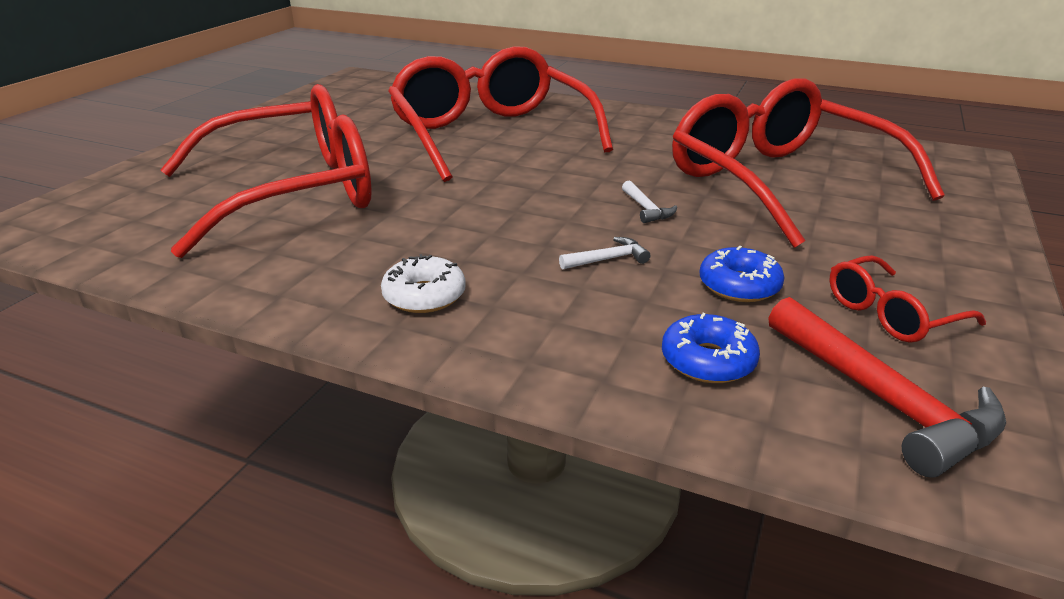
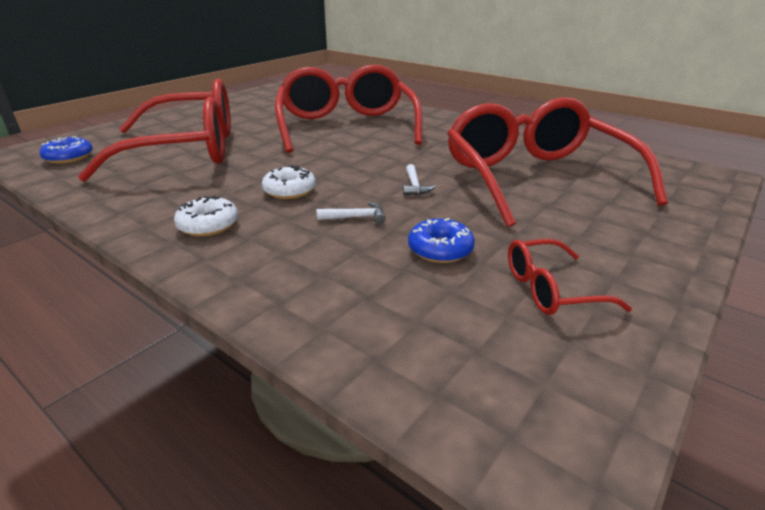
camera: 15 degrees right, 0 degrees up
blue donut [662,313,760,383] -> blue donut moved to [39,136,93,164]
red hammer [768,297,1006,478] -> none
none -> white donut [262,165,316,199]

